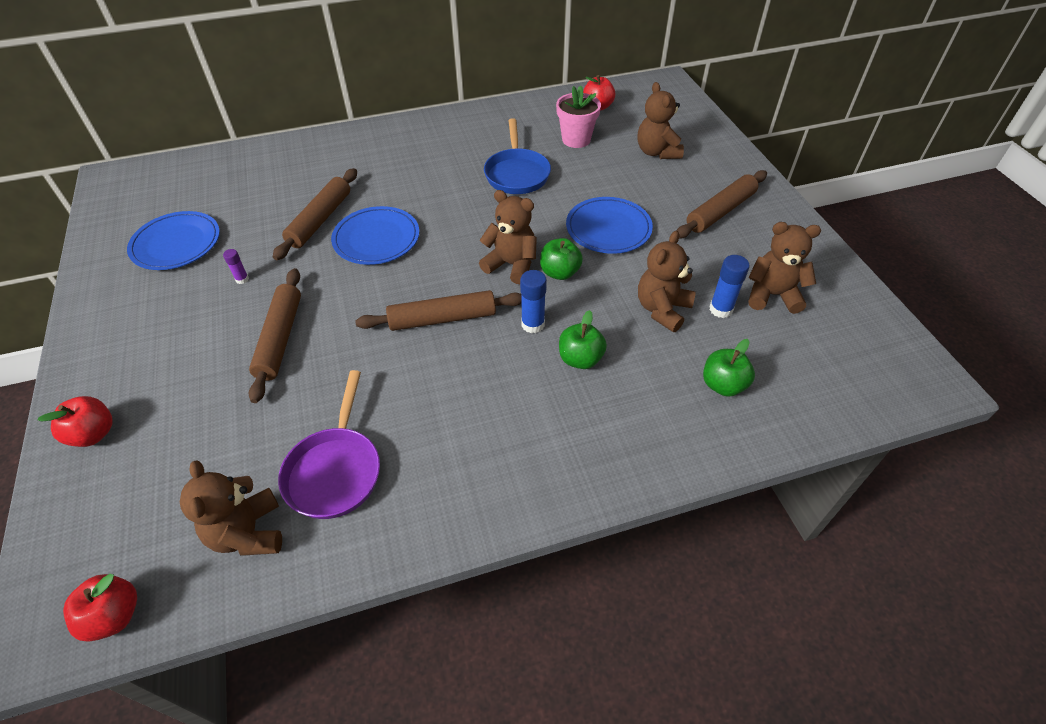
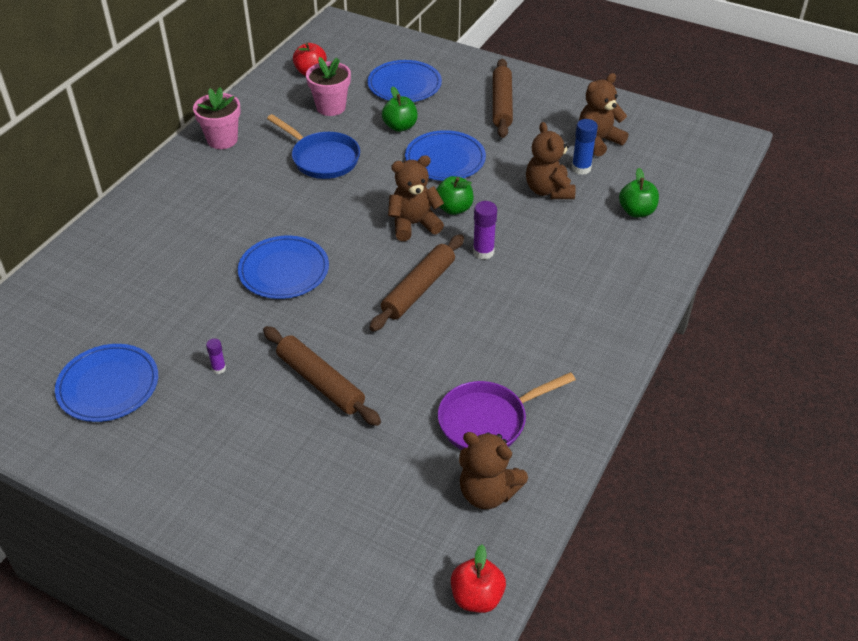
camera: 45 degrees left, 5 degrees down
red apple [38,396,112,447] -> none
brown rolling pin [273,168,357,260] -> none
purple pan [278,370,380,519] -> purple pan turned 105 degrees clockwise [438,372,576,450]
blue glue stick [520,270,547,333] -> purple glue stick [473,201,497,259]
green apple [559,310,607,369] -> green apple moved to [382,86,418,132]
brown teddy bear [638,82,684,159] -> blue plate [367,60,442,102]
none -> pink flower pot [193,87,241,149]

